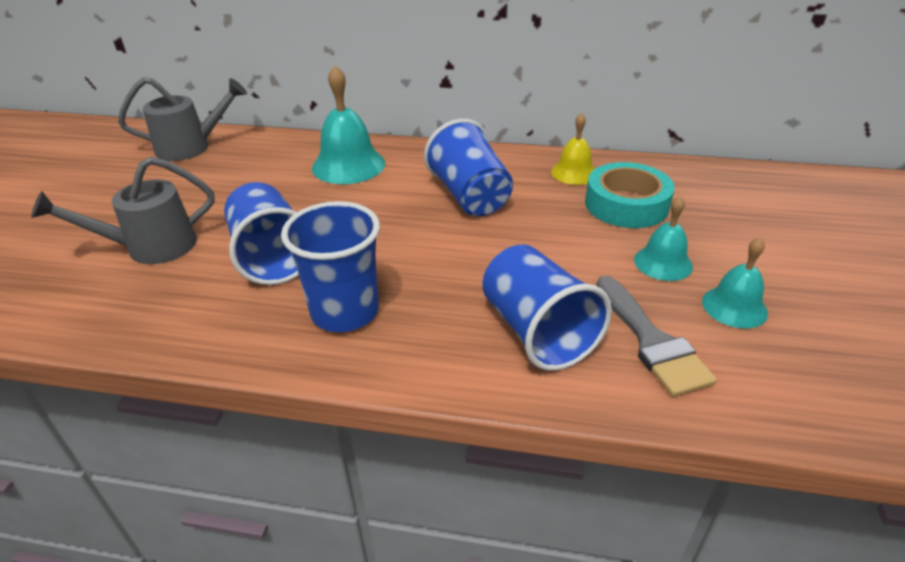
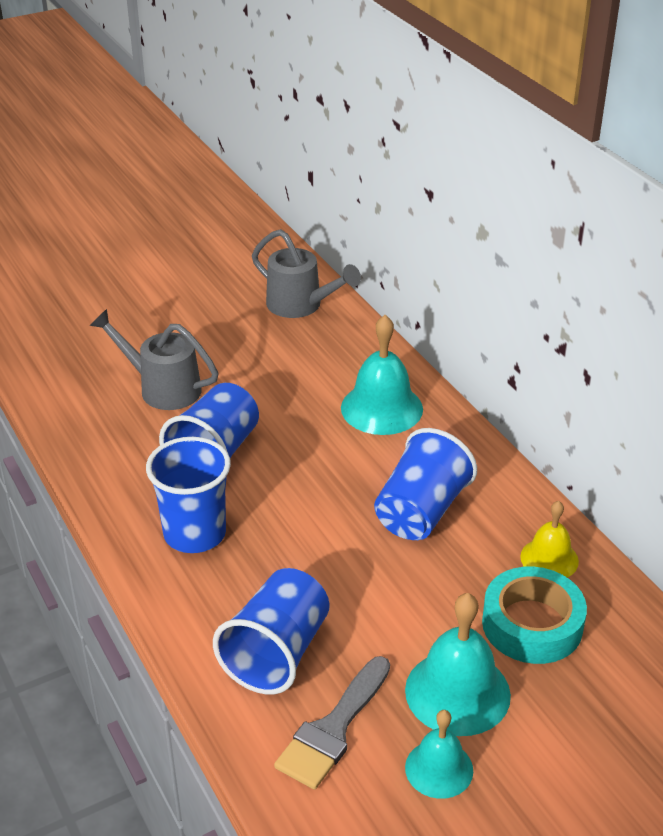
camera: 50 degrees right, 0 degrees up
turquoise bell [634,196,693,281] -> turquoise bell [405,593,511,736], size x1.63

